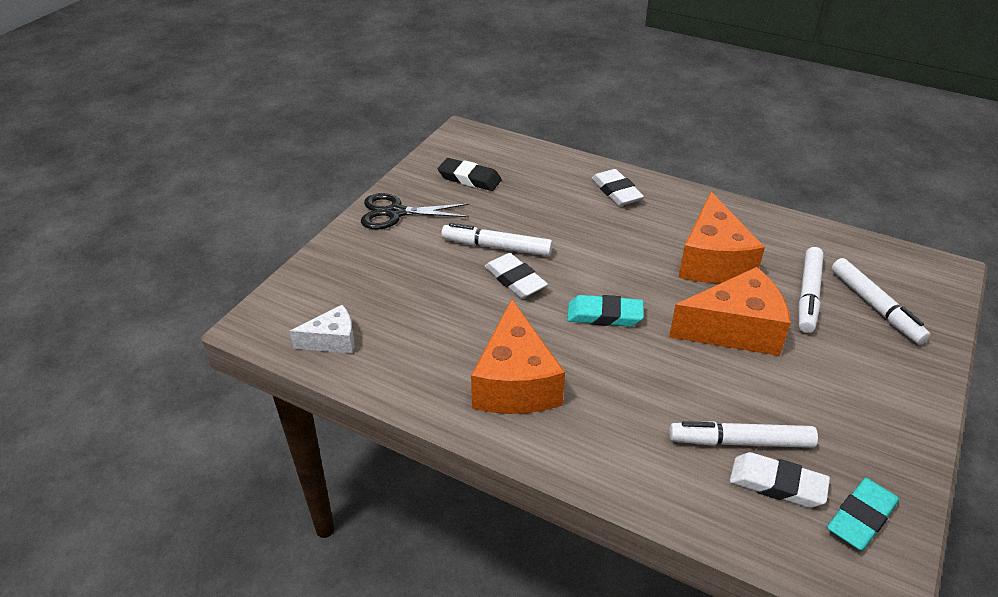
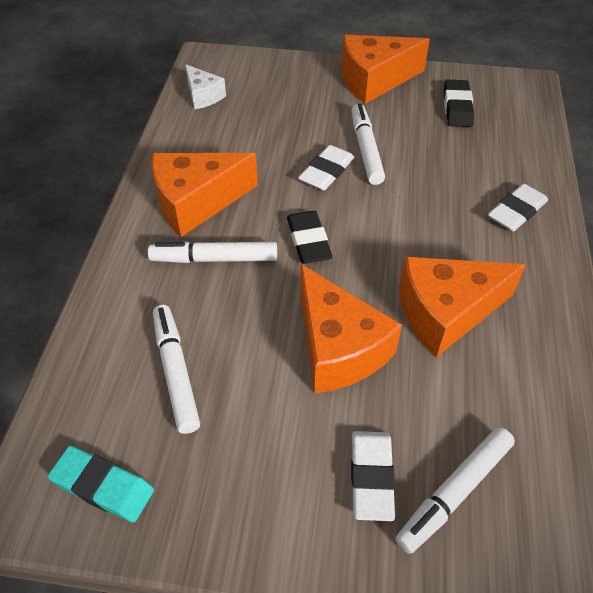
camera: 70 degrees right, 10 degrees up
black scissors [361,193,469,229] -> orange cheese [341,35,430,104]
turquoise eraser [567,295,644,327] -> black eraser [287,211,333,264]
white eraser [730,452,830,508] -> white eraser moved to [351,431,395,521]
white marker [799,247,824,333] -> white marker moved to [148,242,277,263]

